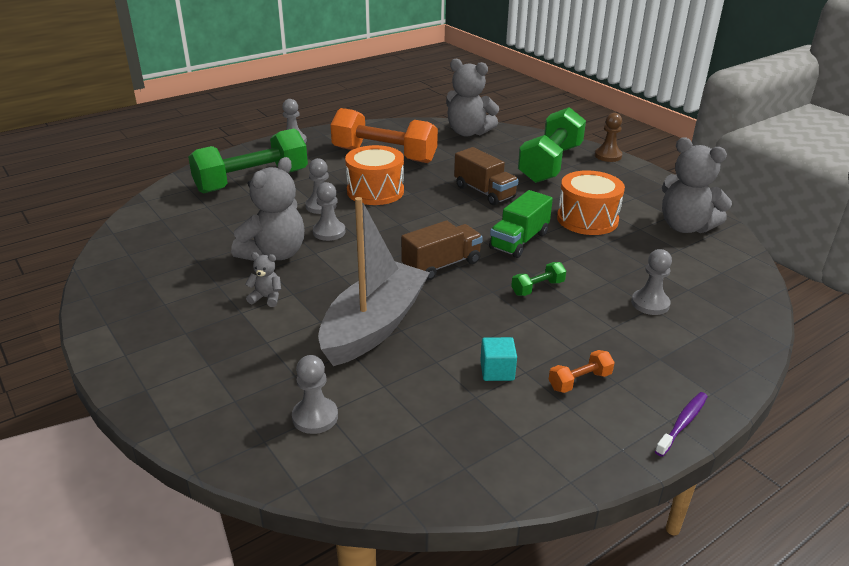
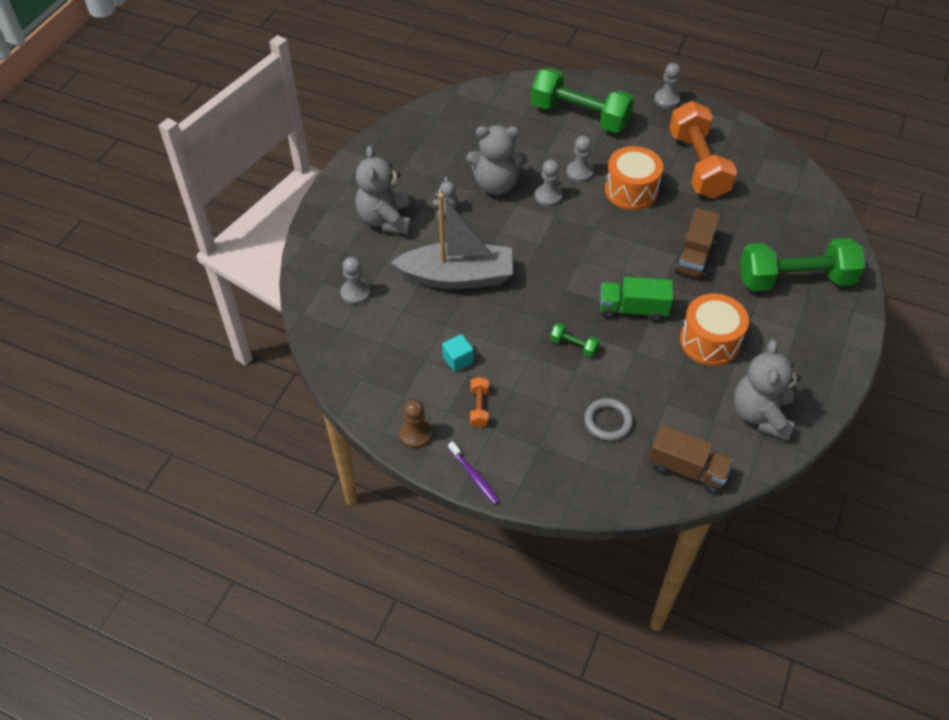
camera: 60 degrees right, 20 degrees up
brown truck [401,221,483,281] -> brown truck moved to [648,425,734,494]
grey teddy bear [446,58,499,136] -> grey teddy bear moved to [355,146,411,234]
orange dumbbell [549,350,615,393] -> orange dumbbell turned 60 degrees clockwise [470,377,489,428]
brown pawn [595,113,622,162] -> brown pawn moved to [399,399,433,449]
grey pawn [631,249,672,315] -> grey ring [584,398,633,441]
purple toothbrush [655,392,708,457] -> purple toothbrush turned 45 degrees clockwise [448,441,500,505]

